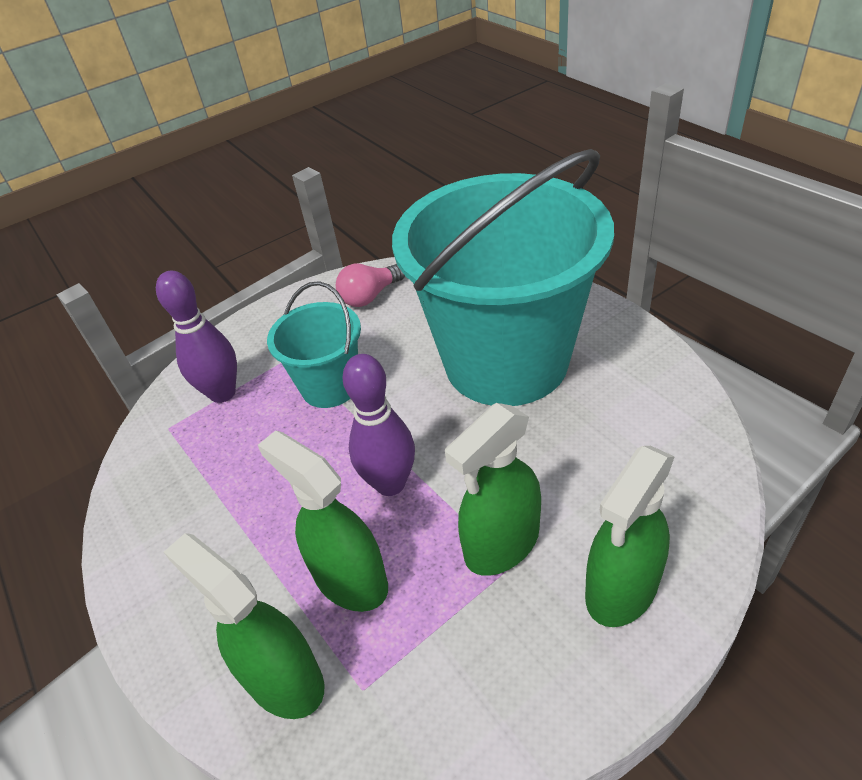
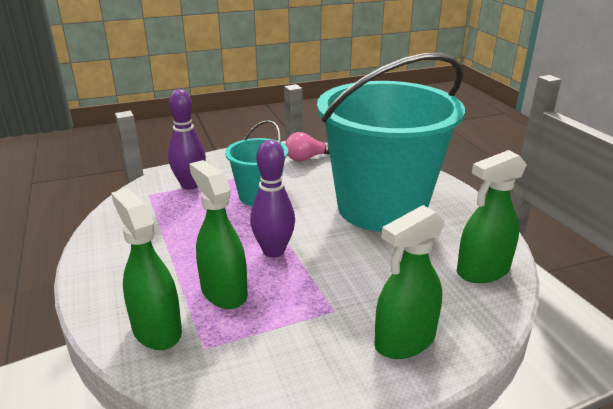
camera: 10 degrees right, 15 degrees down
green spray bottle [445,403,541,576] -> green spray bottle moved to [457,150,527,283]

